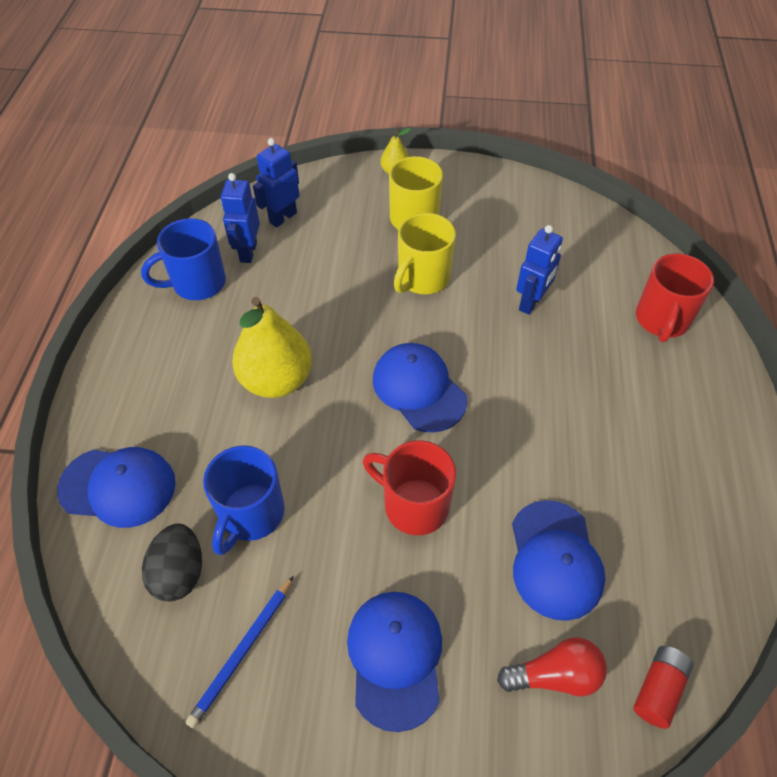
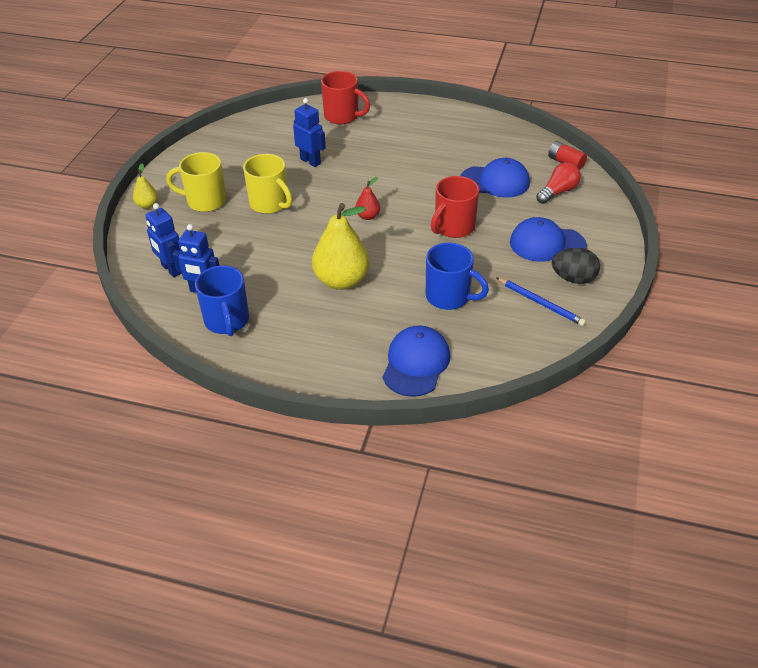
camera: 80 degrees left, 10 degrees down
black egg [142,524,202,601] -> black egg moved to [552,248,600,284]
blue cap [373,343,467,432] -> red pear [355,177,380,220]
red light bulb [497,637,607,697] -> red light bulb turned 45 degrees clockwise [536,162,581,204]

